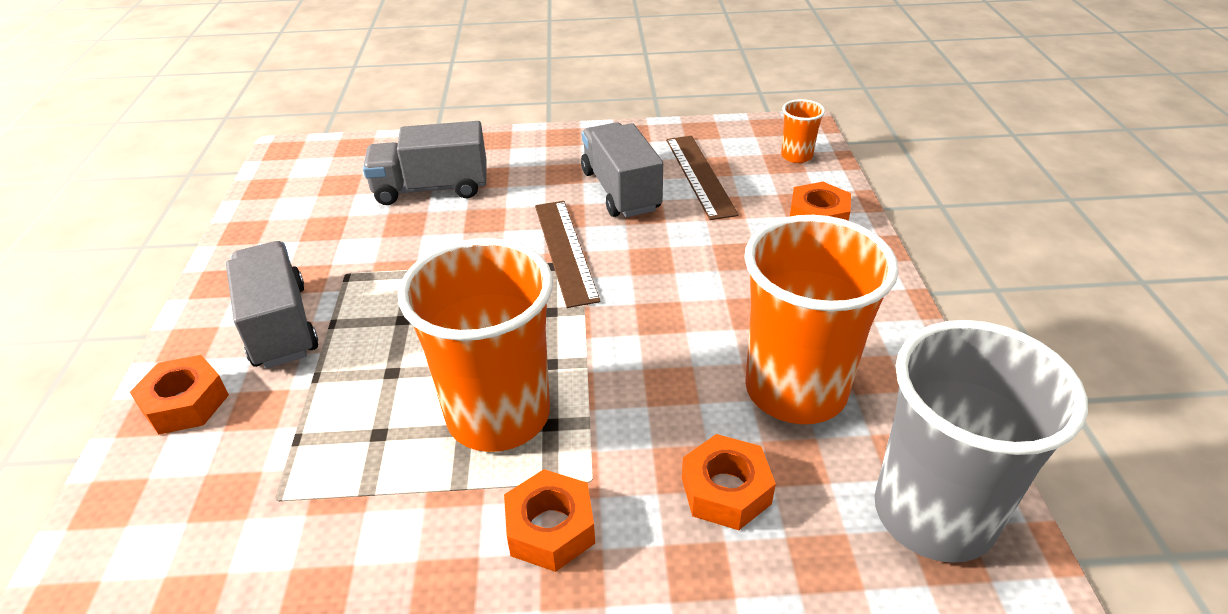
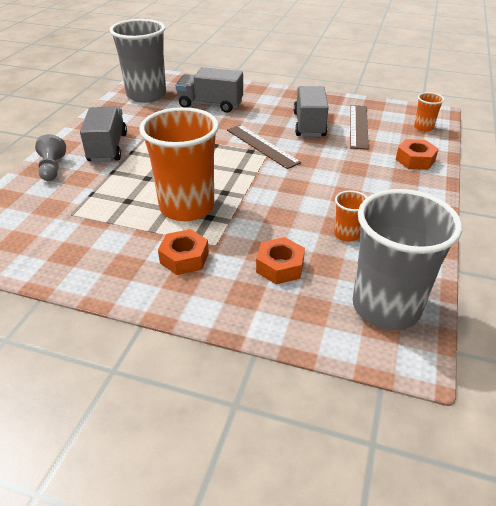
camera: 20 degrees right, 0 degrees up
orange nut [130,355,229,434] -> grey pawn [35,134,66,181]
brown ruler [535,201,600,308] -> brown ruler turned 45 degrees counterclockwise [227,125,301,169]
orange cup [744,215,899,424] -> orange cup [334,190,367,242], size x0.44
none -> grey cup [110,19,166,103]

